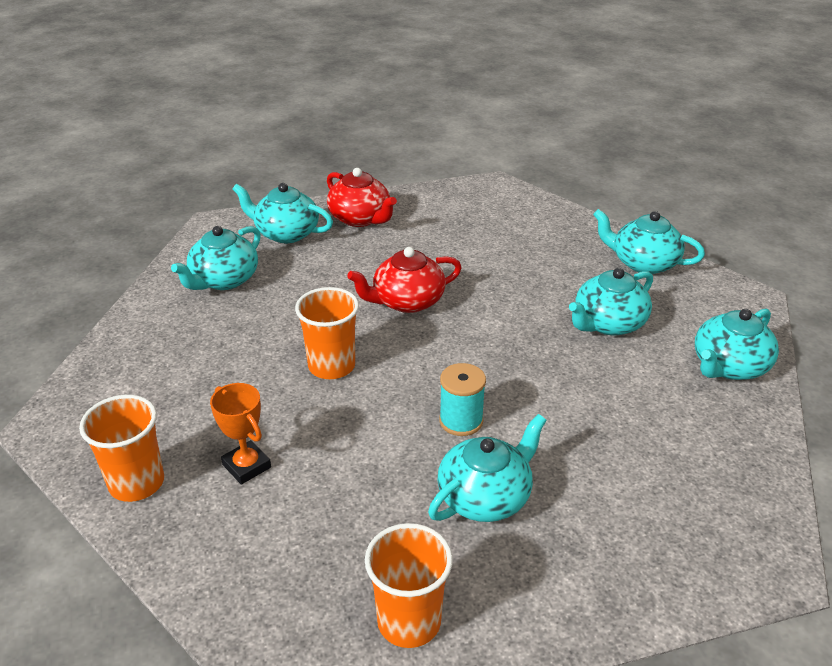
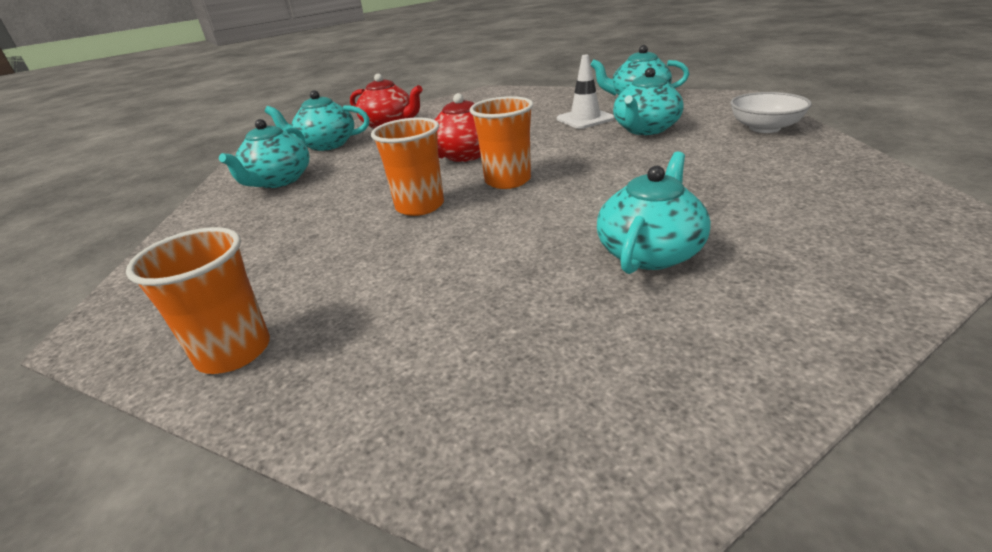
camera: 15 degrees left, 5 degrees down
orange trophy [210,383,271,485] -> none
orange cup [365,523,453,648] -> orange cup moved to [470,96,534,189]
turquoise spool [439,363,486,436] -> none
turquoise teapot [695,309,779,380] -> white bowl [730,92,812,133]
none -> white traffic cone [557,55,615,129]

